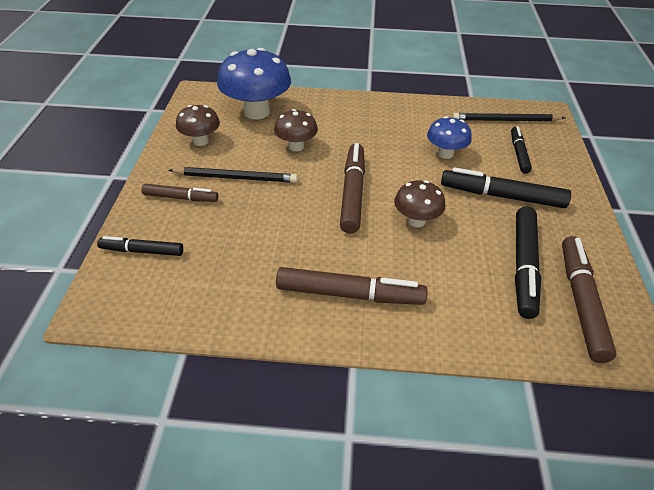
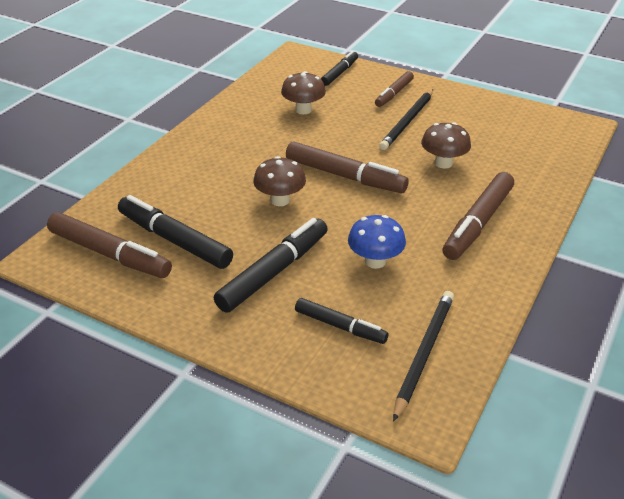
camera: 115 degrees right, 5 degrees down
brown mushroom [176,105,220,146] -> brown mushroom moved to [281,71,326,114]
blue mushroom [217,48,291,119] -> none
brown marker [276,267,428,305] -> brown marker moved to [443,172,514,260]

